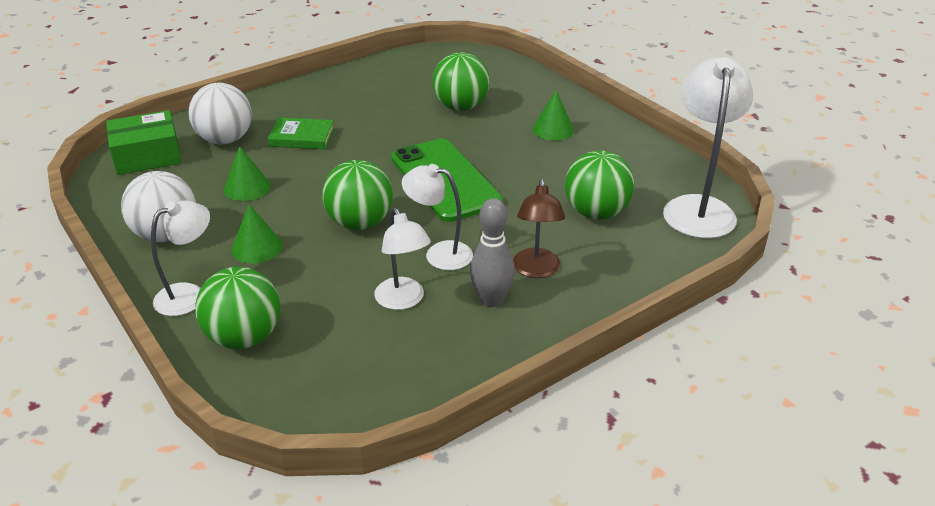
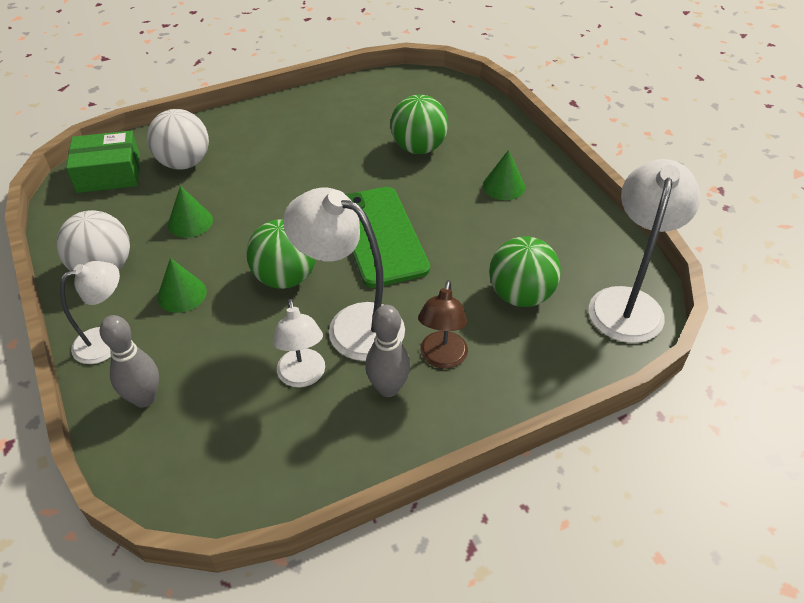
camera: 10 degrees right, 10 degrees up
green ball [195,267,280,349] -> grey bowling pin [100,315,159,408]
green book [268,117,334,149] -> none
white lamp [402,164,473,270] -> white lamp [283,187,405,361], size x1.63

